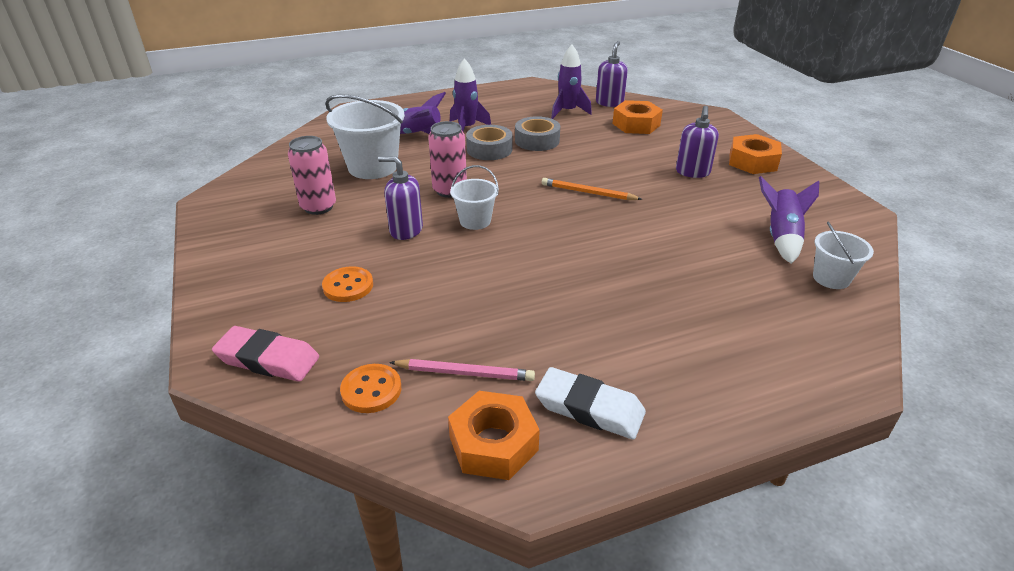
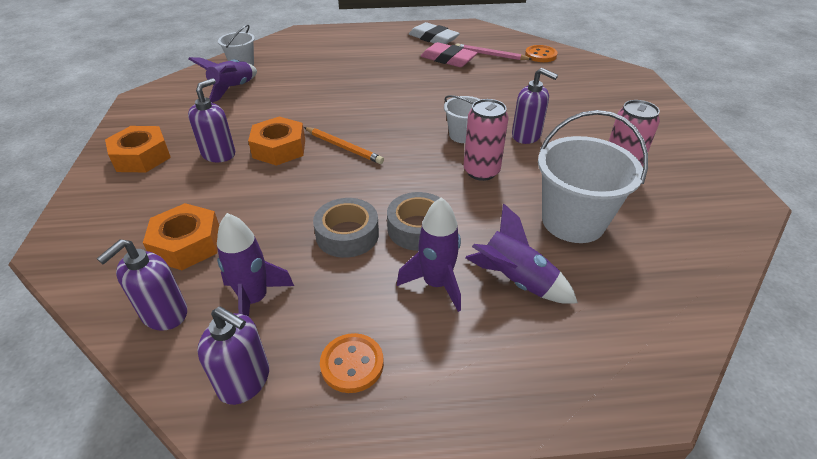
camera: 165 degrees left, 5 degrees up
pink eraser [212,326,319,382] -> pink eraser moved to [421,42,478,67]
orange button [322,266,373,302] -> orange button moved to [320,333,384,393]
orange nut [448,391,540,480] -> orange nut moved to [248,117,305,166]
none -> purple soap dispenser [197,307,269,405]

